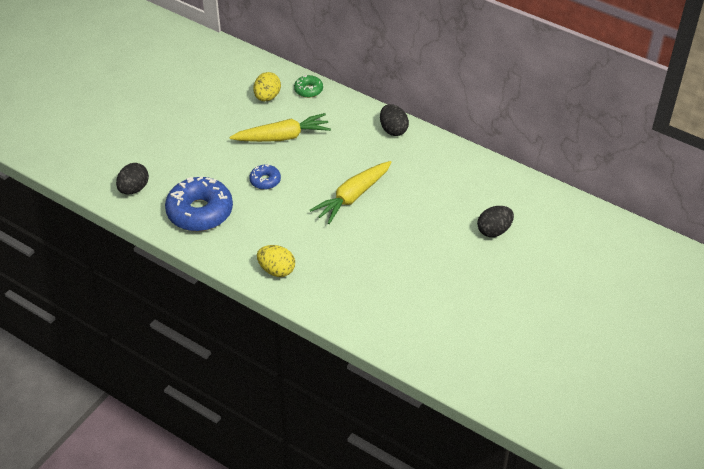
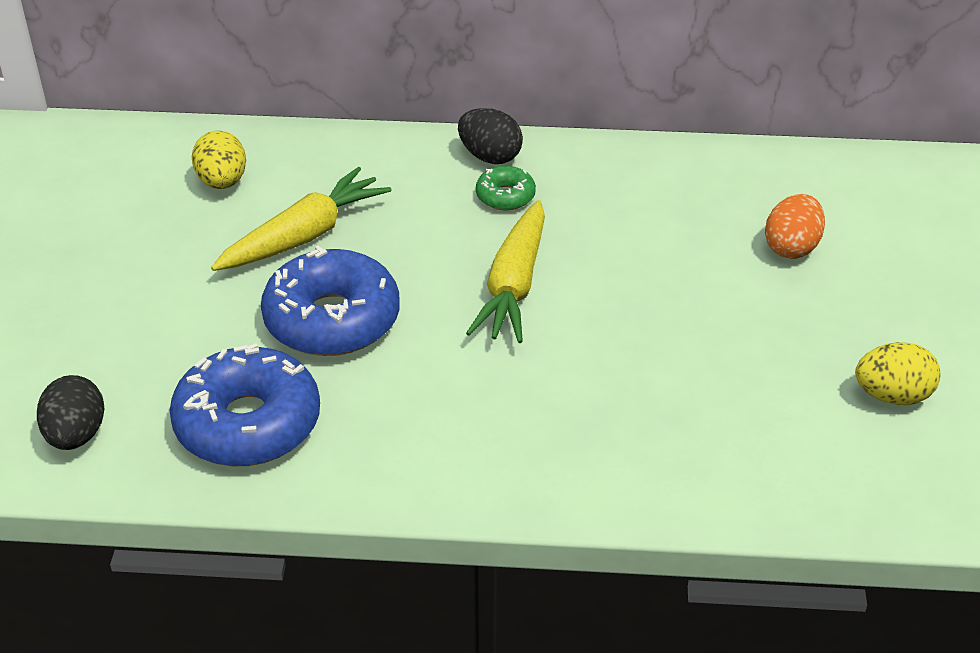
camera: 30 degrees left, 5 degrees down
blue donut [249,164,281,190] -> blue donut [261,245,399,356], size x2.08
yellow egg [257,245,295,277] -> yellow egg moved to [855,342,940,405]
green donut [294,75,323,98] -> green donut moved to [476,166,536,210]
black egg [477,206,514,237] -> orange egg [765,194,825,259]

